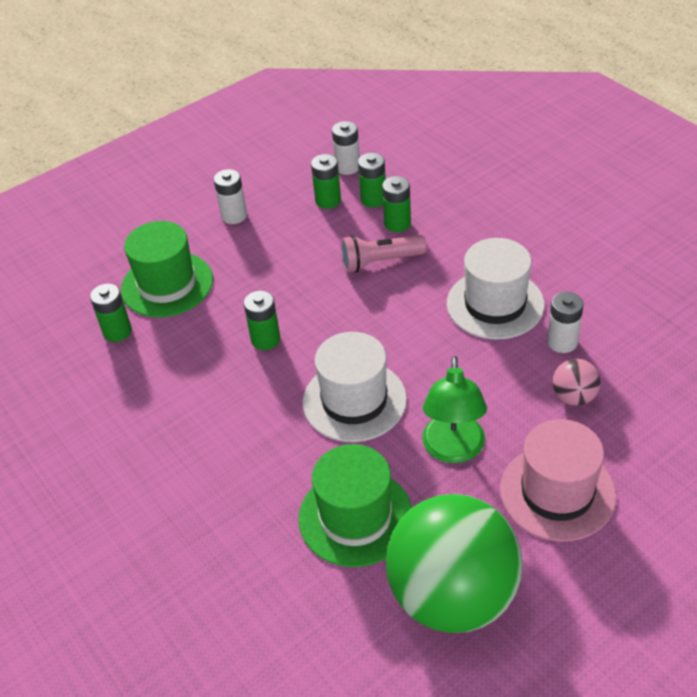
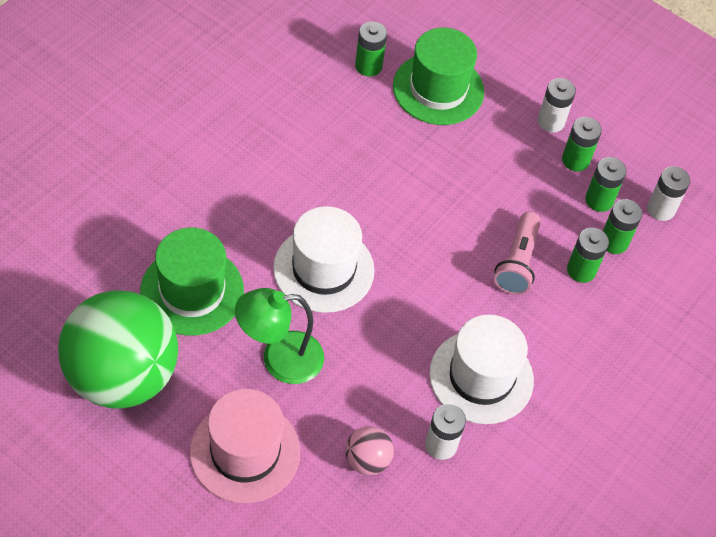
camera: 65 degrees right, 10 degrees up
green battery [244,291,280,350] -> green battery moved to [562,117,602,171]
pink flashlight [341,235,427,273] -> pink flashlight turned 135 degrees counterclockwise [494,212,541,295]

